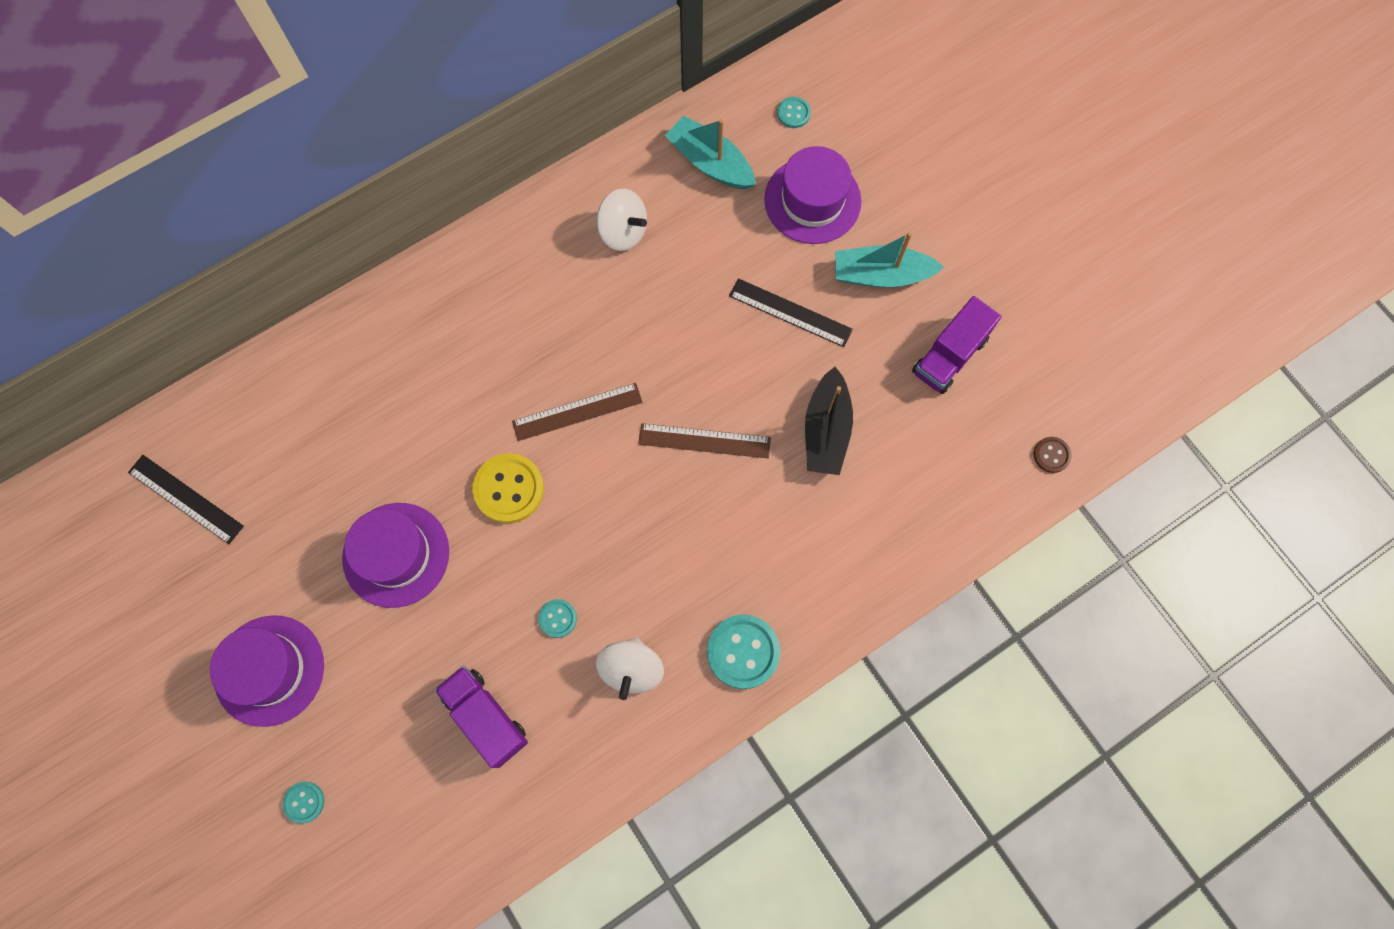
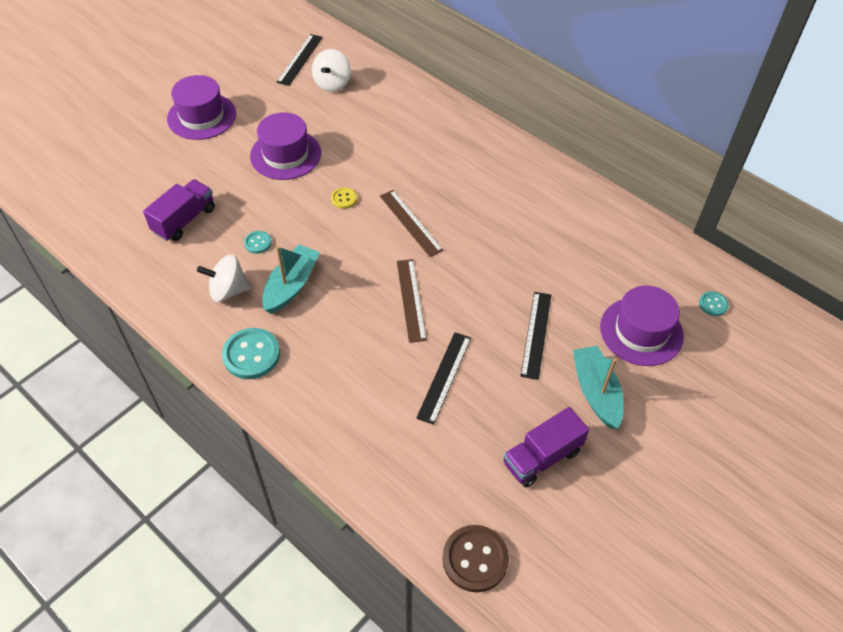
camera: 75 degrees right, 20 degrees down
turquoise button [283,782,324,824] -> none
yellow button [473,453,544,523] -> yellow button [331,188,357,209], size x0.53
white spinning top [597,189,647,251] -> white spinning top moved to [312,49,351,92]
turquoise boat [665,116,756,189] -> turquoise boat moved to [262,244,320,314]
black boat [805,367,853,475] -> black ruler [416,332,471,425]
purple truck [912,296,1001,394] -> purple truck turned 60 degrees counterclockwise [503,407,589,487]
brown button [1034,437,1072,473] -> brown button [443,525,509,592], size x1.90

